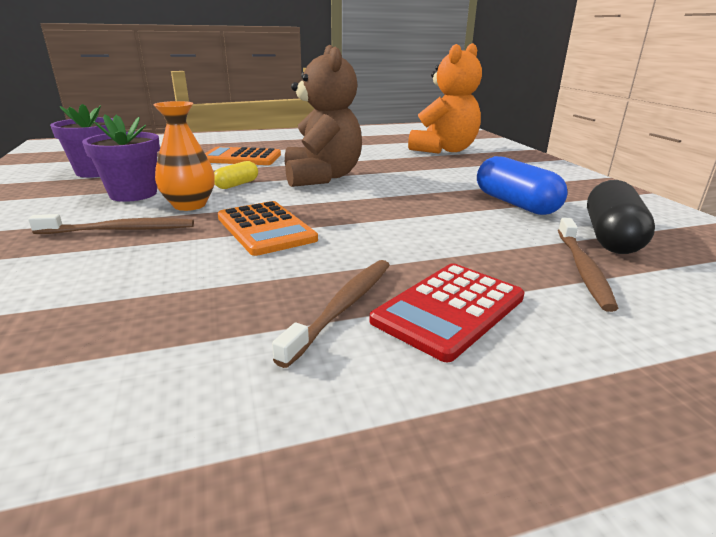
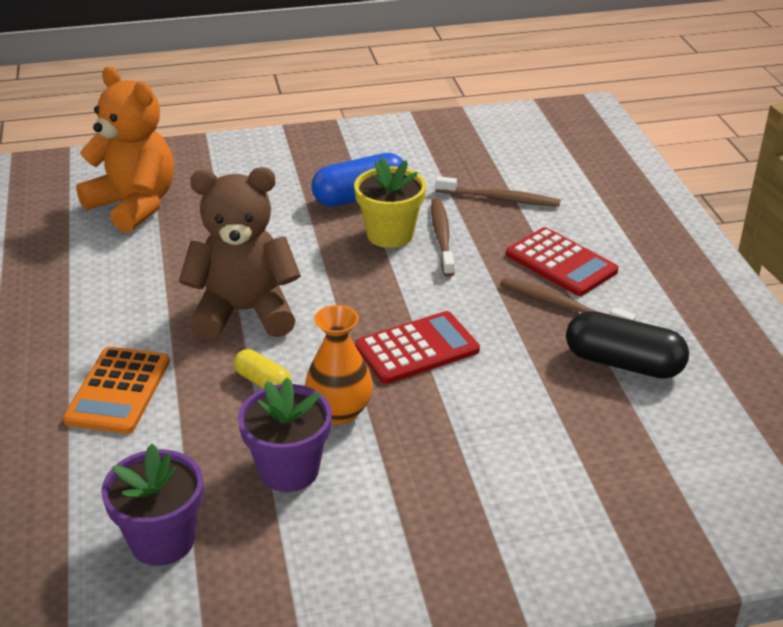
camera: 85 degrees left, 10 degrees up
brown toothbrush [28,214,194,234] -> brown toothbrush moved to [431,198,454,277]
orange calculator [218,201,318,256] -> red calculator [355,311,480,384]
black capsule [587,180,655,254] -> black capsule moved to [566,311,689,379]
none -> yellow flower pot [354,157,426,248]

